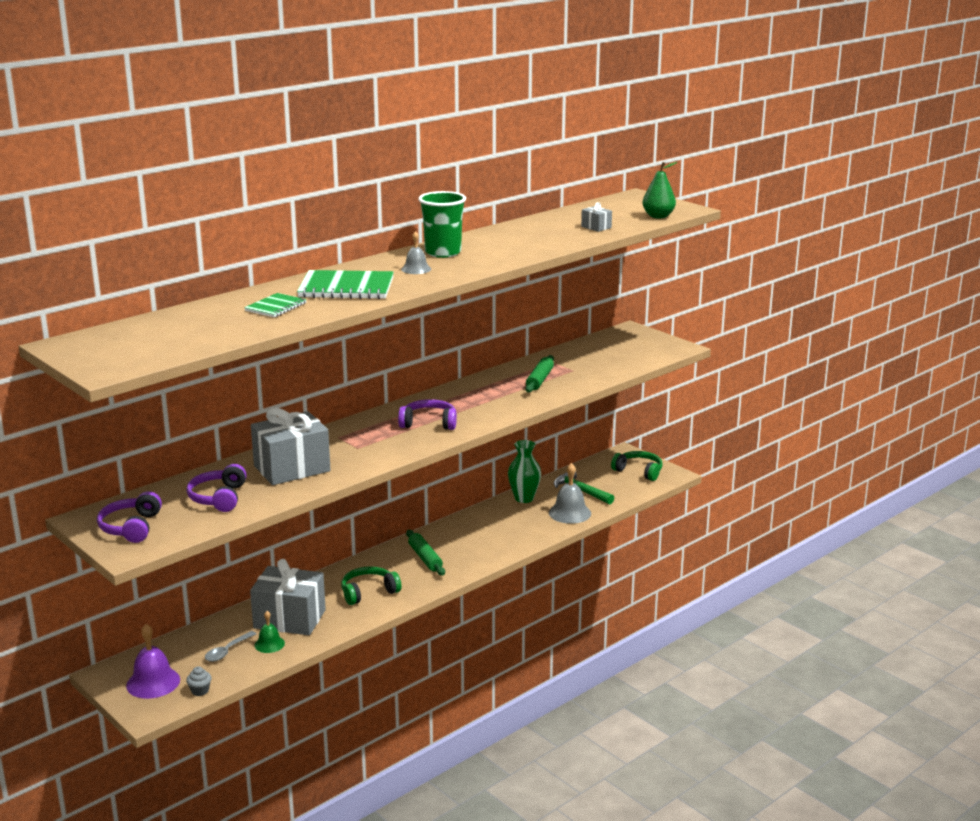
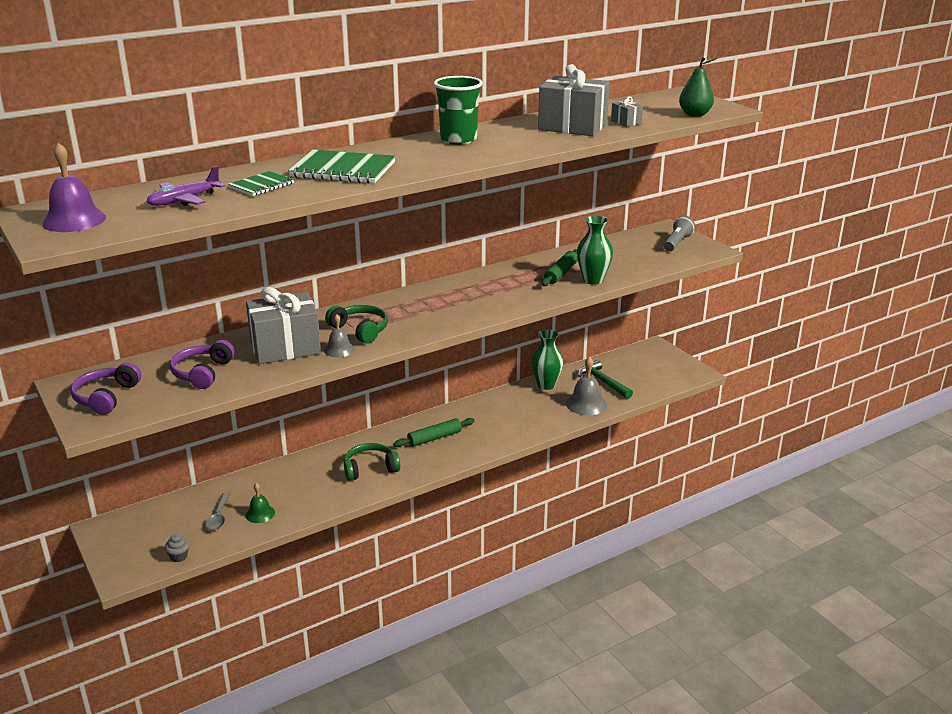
camera: 10 degrees right, 5 degrees up
purple bell [126,624,180,699] -> purple bell moved to [42,143,106,232]
grey spoon [205,631,256,662] -> grey spoon turned 45 degrees counterclockwise [206,493,230,531]
grey gift [250,559,326,635] -> grey gift moved to [538,64,610,136]
purple headphones [398,399,457,430] -> none
grey bell [401,231,431,274] -> grey bell moved to [324,314,355,357]
green rolling pin [406,530,445,576] -> green rolling pin turned 75 degrees clockwise [393,418,474,447]
green headphones [611,451,663,481] -> green headphones moved to [325,305,388,344]
none -> purple plane [146,166,225,206]
none -> green vase [577,216,613,285]
none -> grey flashlight [663,216,695,251]

